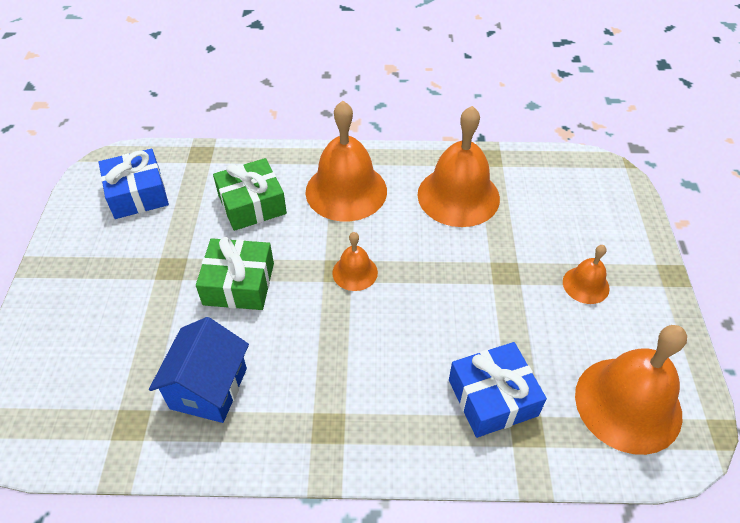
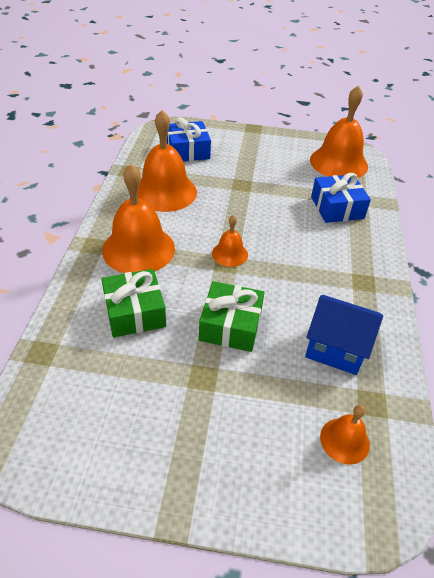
camera: 85 degrees left, 5 degrees down
blue gift [99,149,169,219] -> blue gift moved to [167,117,211,162]
orange bell [563,245,610,304] -> orange bell moved to [320,405,370,465]

